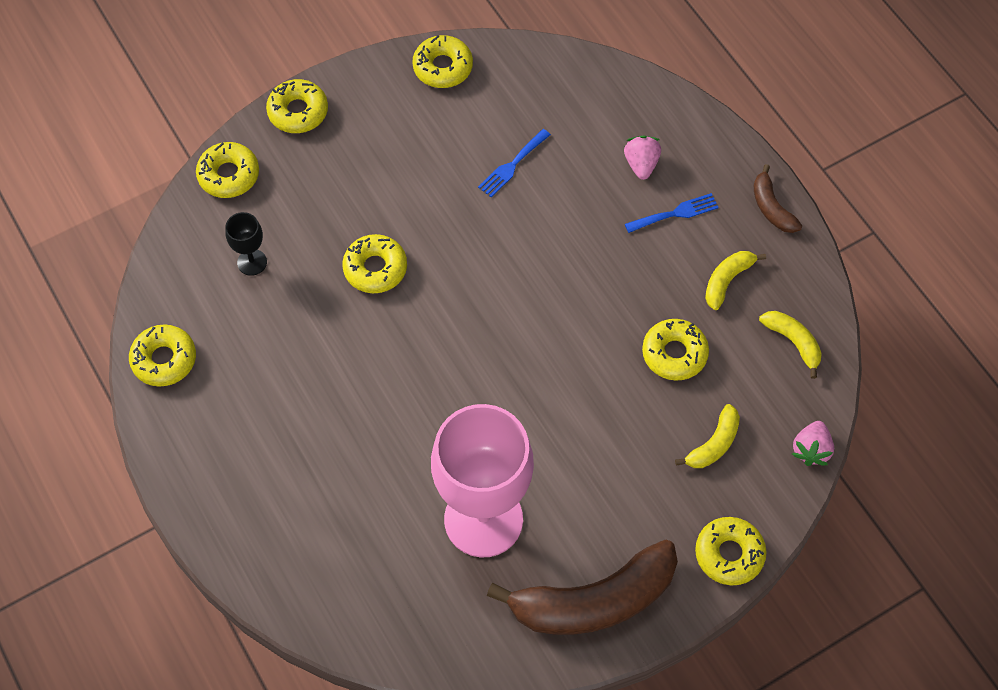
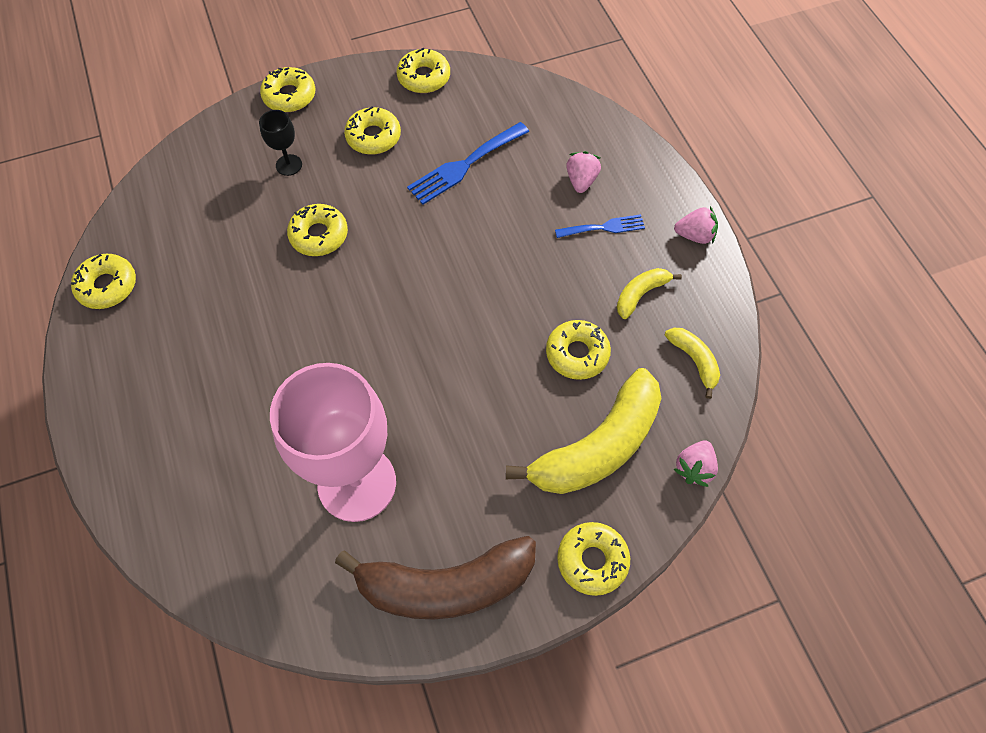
camera: 10 degrees right, 0 degrees up
yellow donut [196,142,259,198] -> yellow donut moved to [344,107,401,155]
black goblet [225,212,267,276] -> black goblet moved to [259,110,302,176]
blue fork [478,129,551,197] -> blue fork [407,122,529,205], size x1.62
yellow banana [675,404,740,468] -> yellow banana [506,368,661,494], size x2.13
brown banana [754,164,802,233] -> pink strawberry [674,206,718,244]

